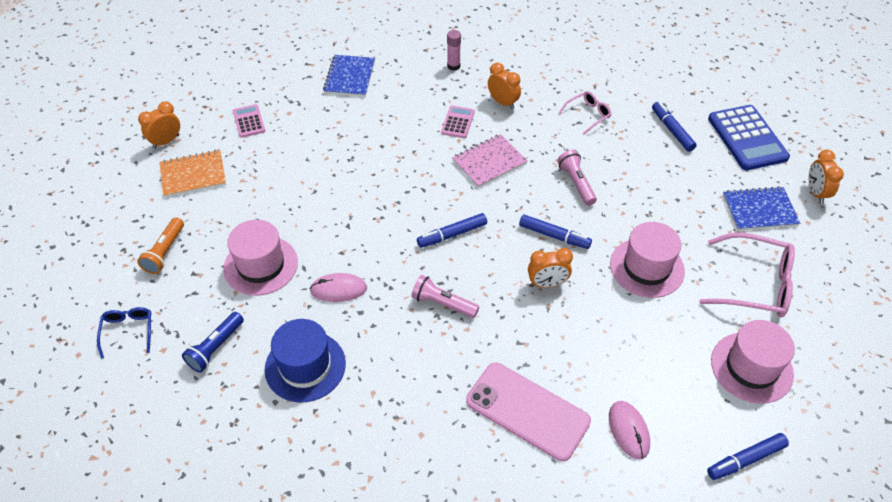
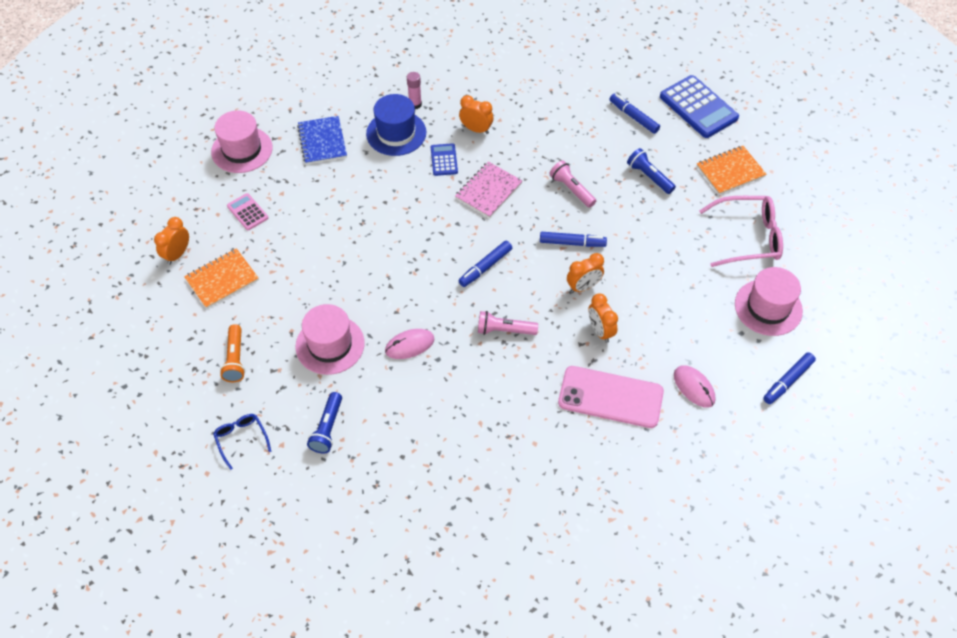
camera: 20 degrees left, 5 degrees up
blue hat [265,319,346,402] -> blue hat moved to [366,94,426,156]
pink calculator [441,106,475,138] -> blue calculator [431,143,458,176]
pink glasses [558,91,611,135] -> none
pink hat [610,222,685,298] -> pink hat moved to [211,110,273,173]
blue notebook [723,186,800,231] -> orange notebook [697,146,767,195]
orange clock [809,150,844,204] -> orange clock moved to [588,293,618,343]
none -> blue flashlight [627,148,676,194]

